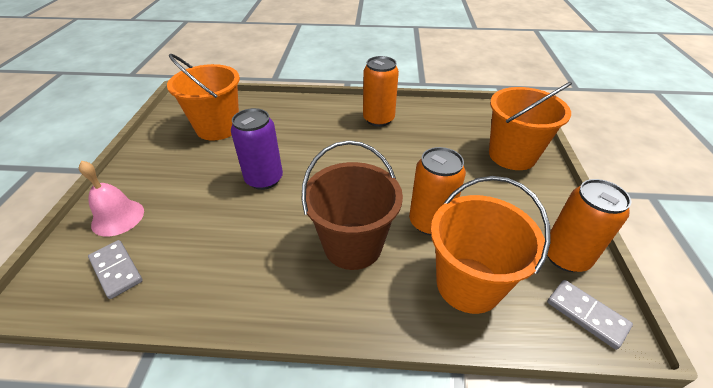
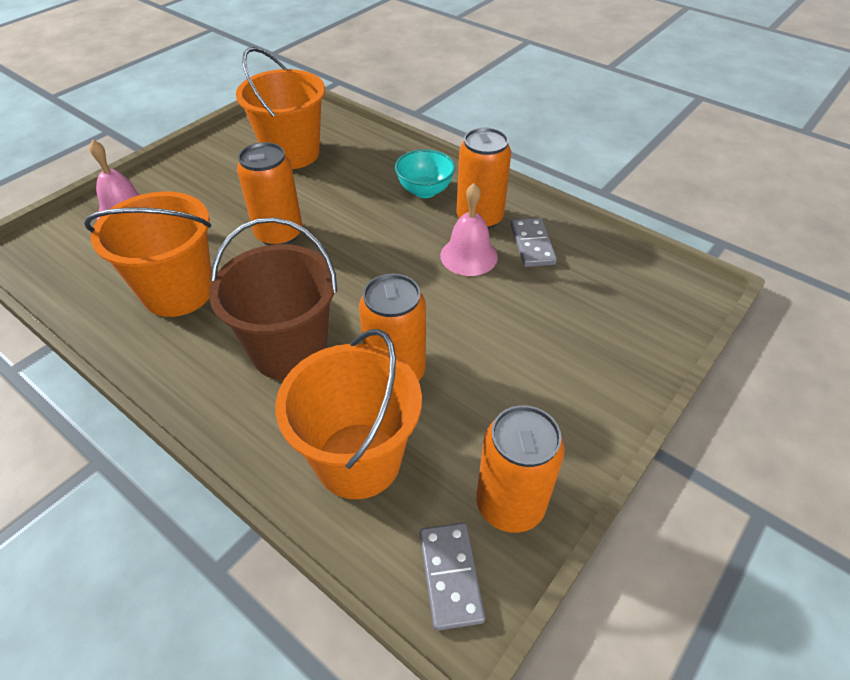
camera: 35 degrees right, 5 degrees up
grey domino [88,240,143,299] -> grey domino moved to [511,218,557,267]
purple can [231,108,283,190] -> orange can [237,142,302,245]
orange bucket [489,82,572,170] -> orange bucket moved to [84,192,212,317]
none -> turquoise bowl [395,149,455,198]
none -> pink bell [440,183,498,276]

